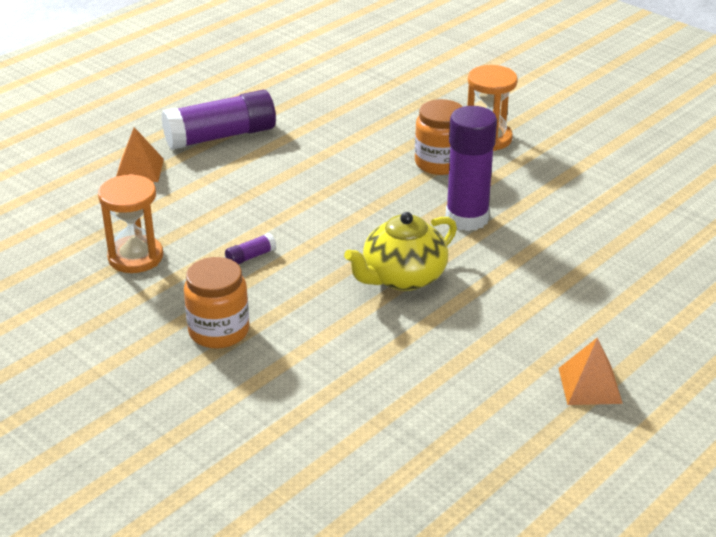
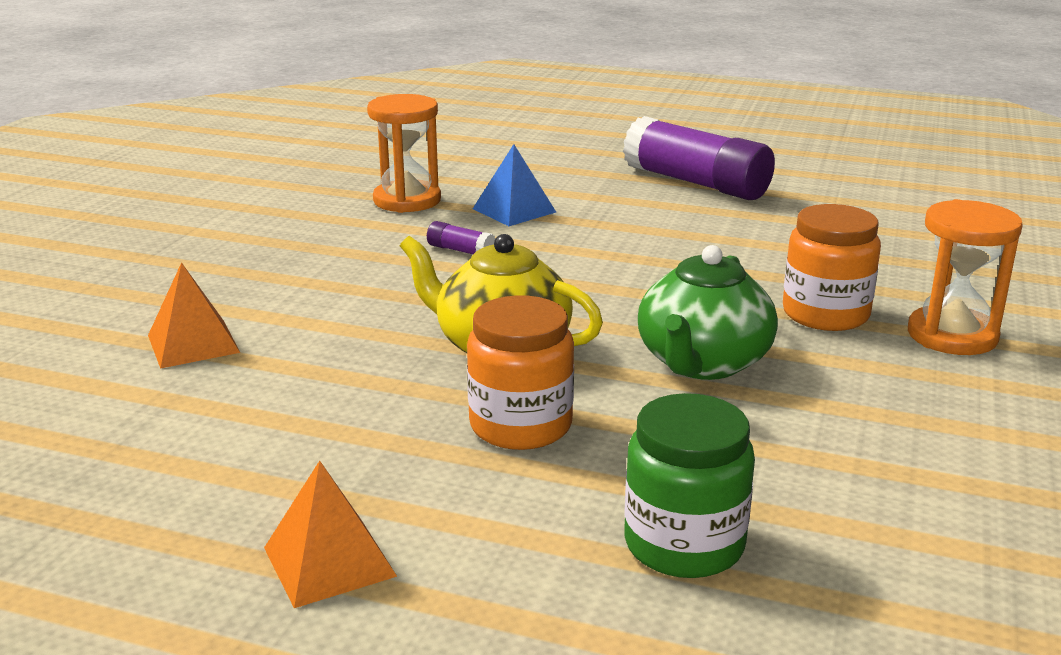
camera: 65 degrees right, 10 degrees down
orange pyramid [116,127,164,182] -> orange pyramid moved to [148,262,240,369]
orange jar [184,257,249,349] -> orange jar moved to [467,295,574,450]
purple glue stick [446,106,497,231] -> green teapot [638,245,778,380]
none -> blue pyramid [473,144,556,226]
none -> green jar [624,393,755,578]

